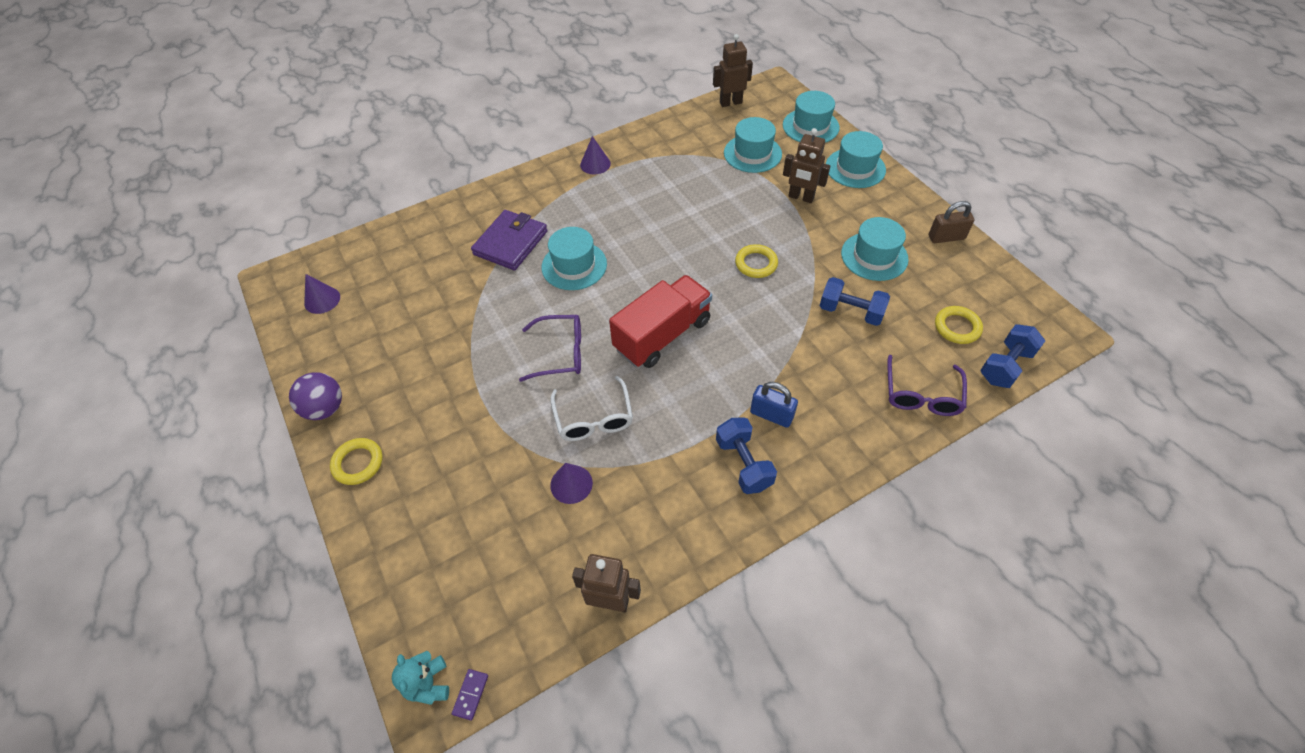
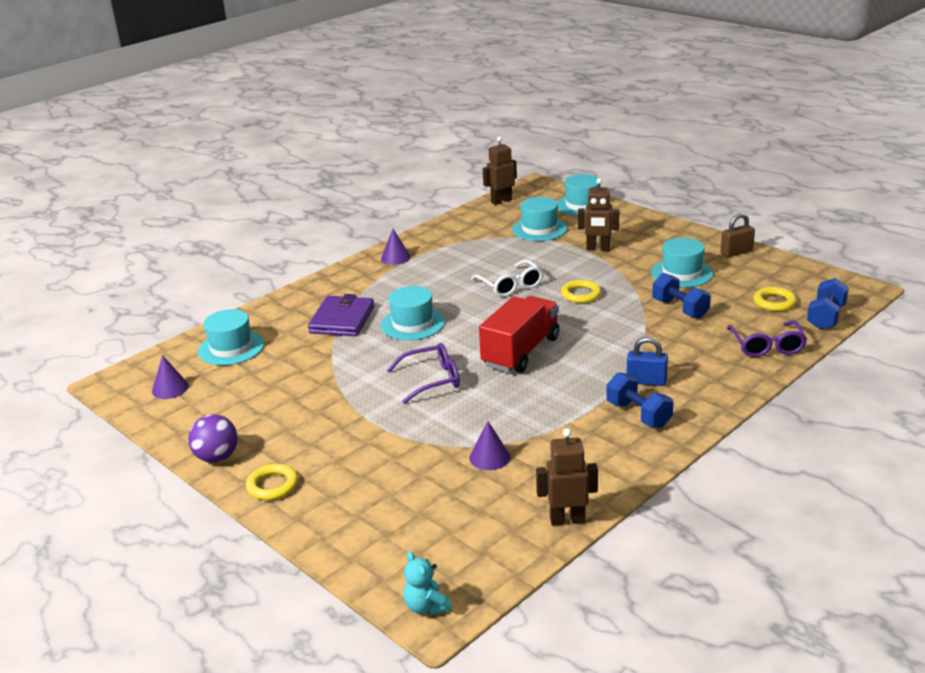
camera: 15 degrees left, 25 degrees down
purple domino [452,669,488,721] -> none
white glasses [550,376,633,441] -> white glasses moved to [471,260,543,297]
blue dumbbell [820,277,890,326] -> blue dumbbell turned 45 degrees clockwise [652,273,711,319]
turquoise hat [826,131,886,188] -> turquoise hat moved to [198,309,264,365]

